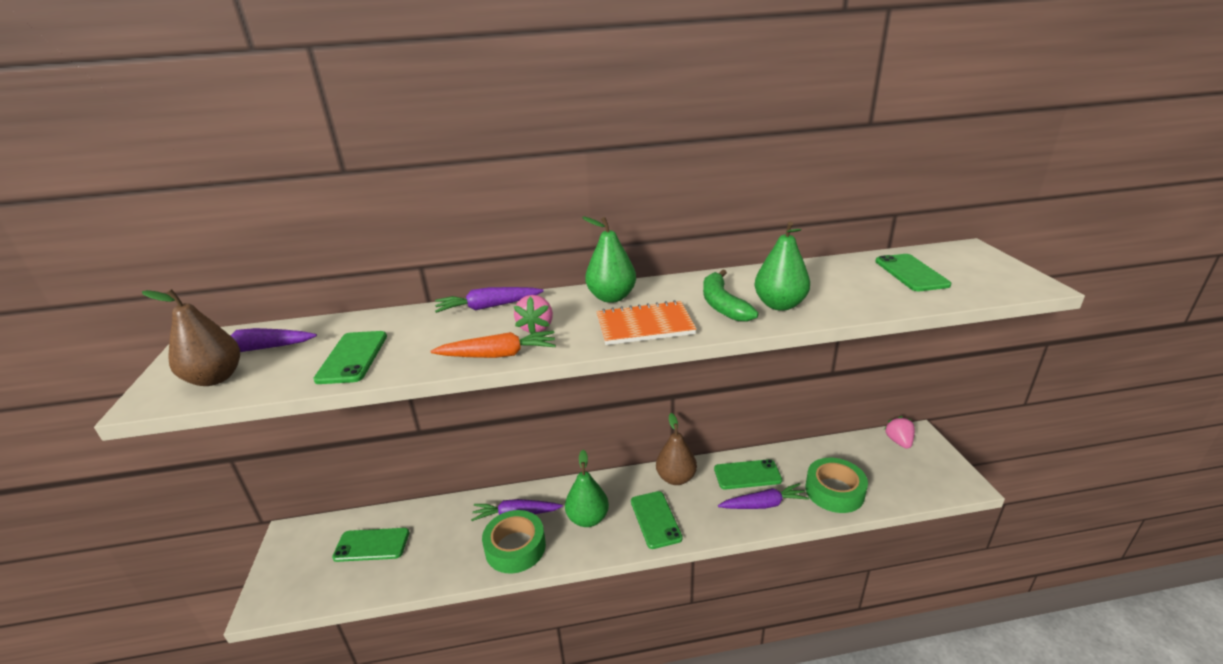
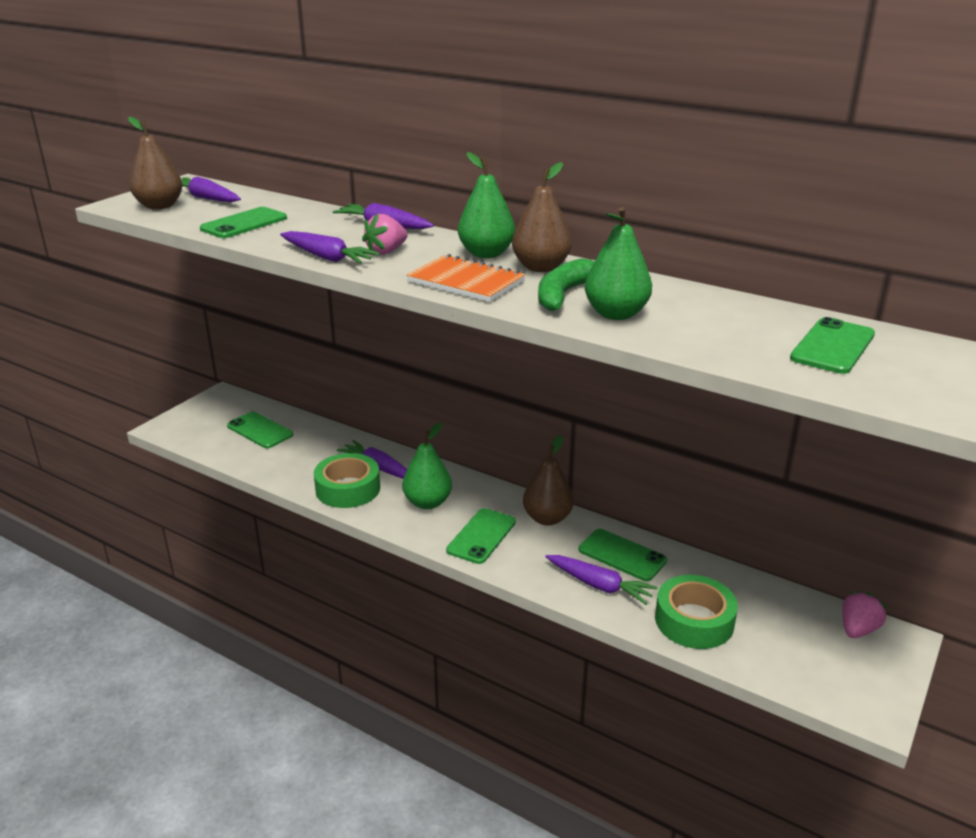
camera: 40 degrees right, 0 degrees up
orange carrot [431,331,556,358] -> purple carrot [280,231,380,264]
none -> brown pear [512,162,572,272]

